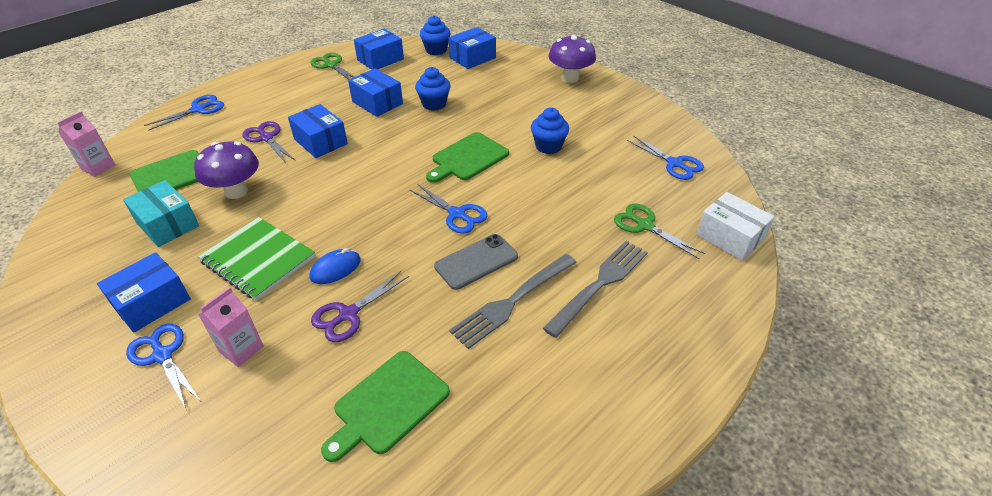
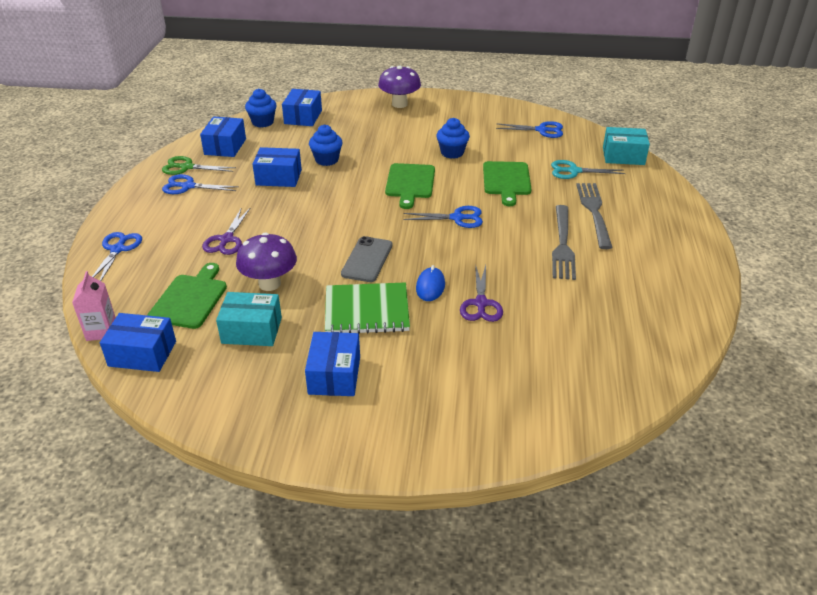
camera: 40 degrees left, 5 degrees down
blue scissors [126,323,201,411] -> blue scissors moved to [162,174,239,194]
pink carton [198,287,264,367] -> none
purple scissors [243,121,296,163] -> purple scissors turned 90 degrees counterclockwise [202,208,250,255]
blue box [288,104,348,158] -> blue box moved to [100,313,176,372]
green cutting board [321,351,450,462] -> green cutting board moved to [483,161,531,206]
grey phone [434,234,518,290] -> grey phone moved to [341,236,392,282]
green scissors [614,204,705,259] -> turquoise scissors [551,160,626,179]
white box [696,192,775,261] -> turquoise box [603,127,650,165]

